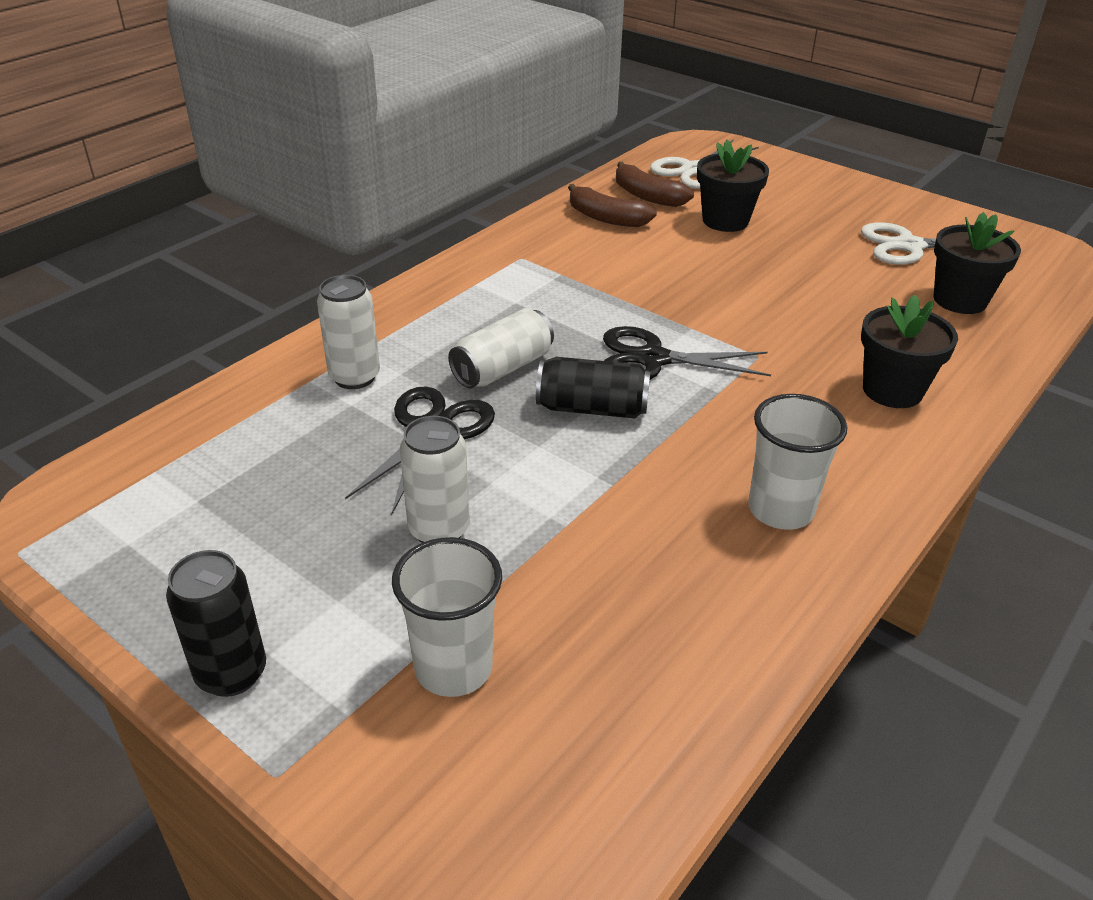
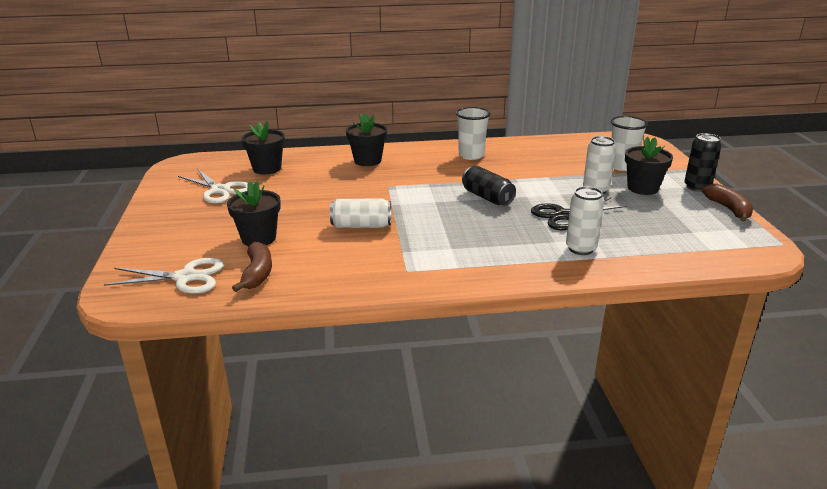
camera: 135 degrees left, 10 degrees down
white can [448,308,554,388] -> white can moved to [330,199,391,228]
brown banana [568,184,657,227] -> brown banana moved to [702,183,753,221]
black scissors [603,326,771,380] -> none
none -> black flower pot [625,137,673,195]

